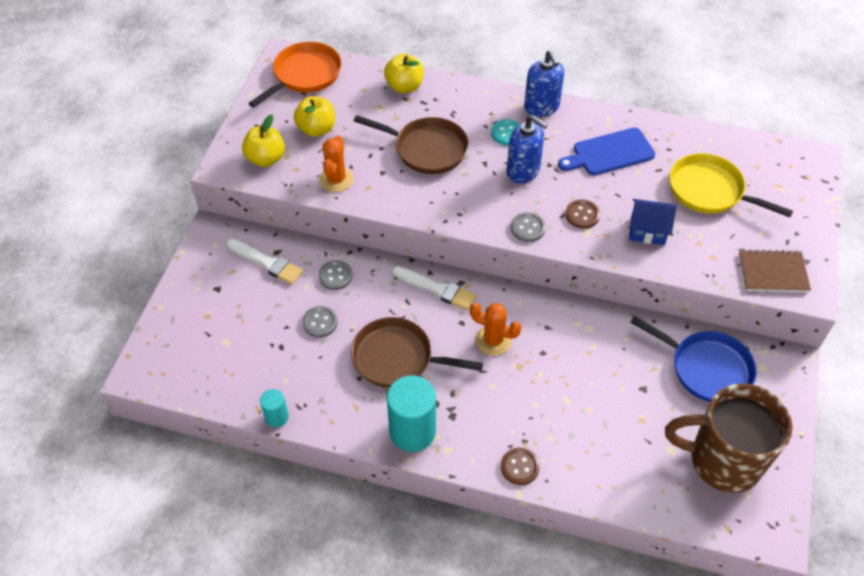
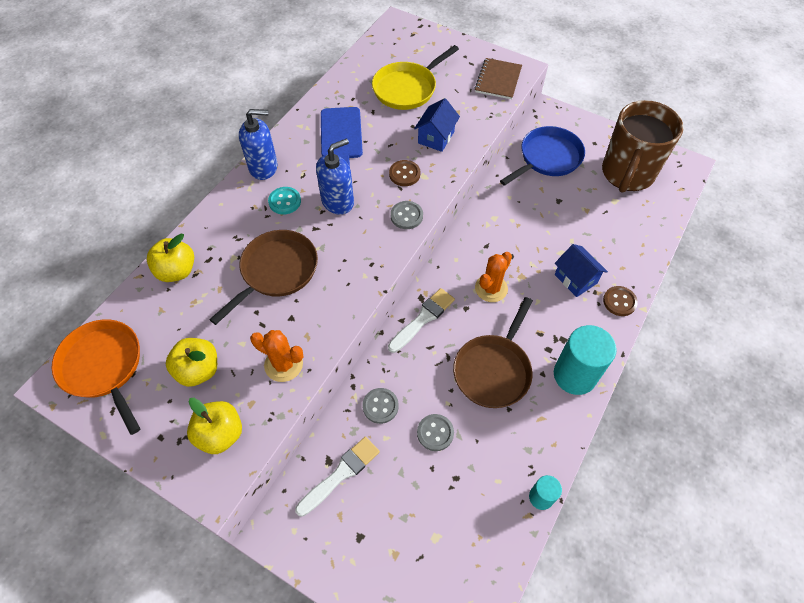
camera: 75 degrees left, 5 degrees up
none -> blue house [555,244,608,297]

